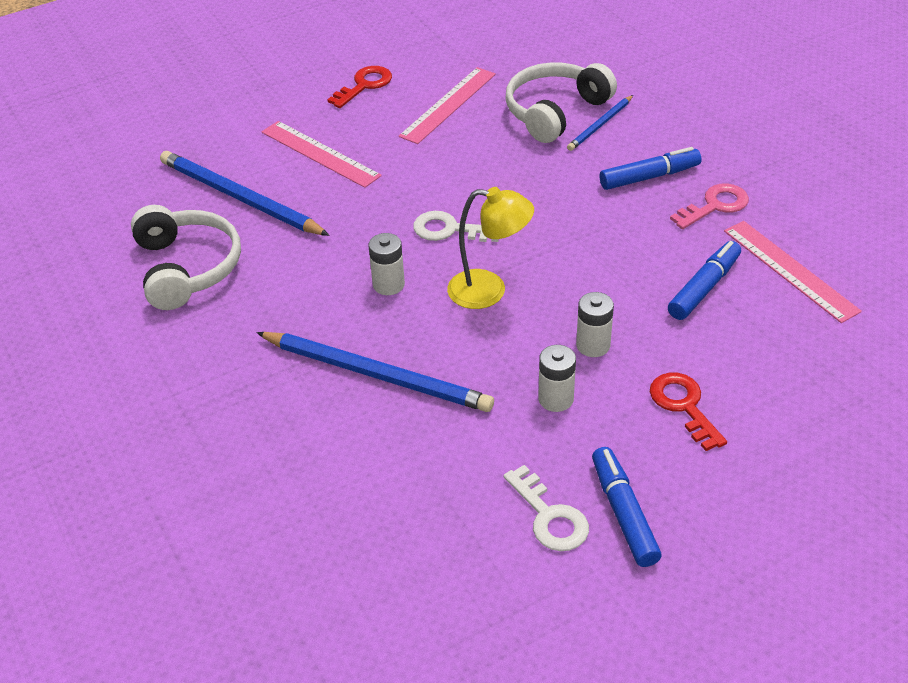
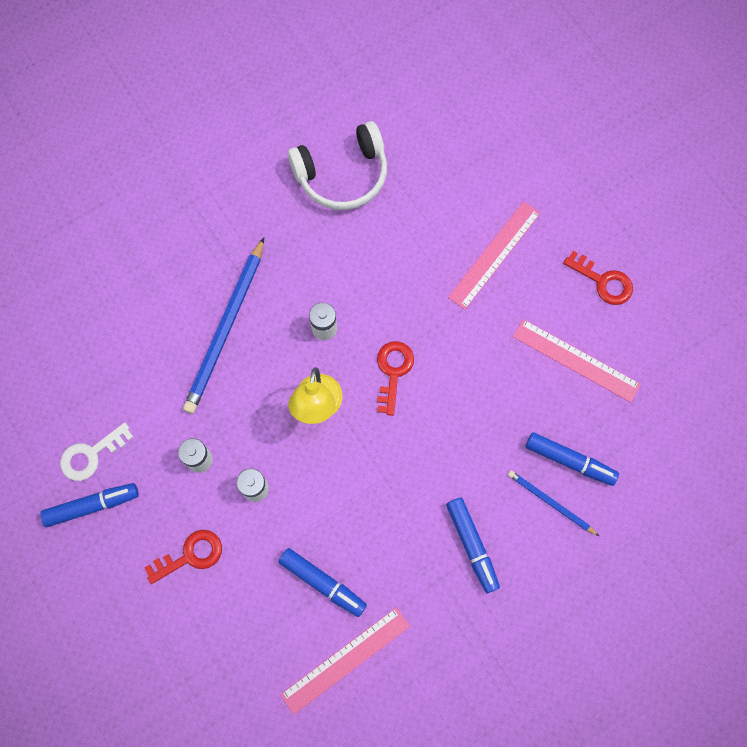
camera: 85 degrees right, 30 degrees up
blue pencil [160,151,330,236] -> none
white key [413,211,499,242] -> red key [377,341,414,416]
white headphones [506,62,617,143] -> blue marker [526,432,619,486]
pink key [670,184,749,229] -> none

